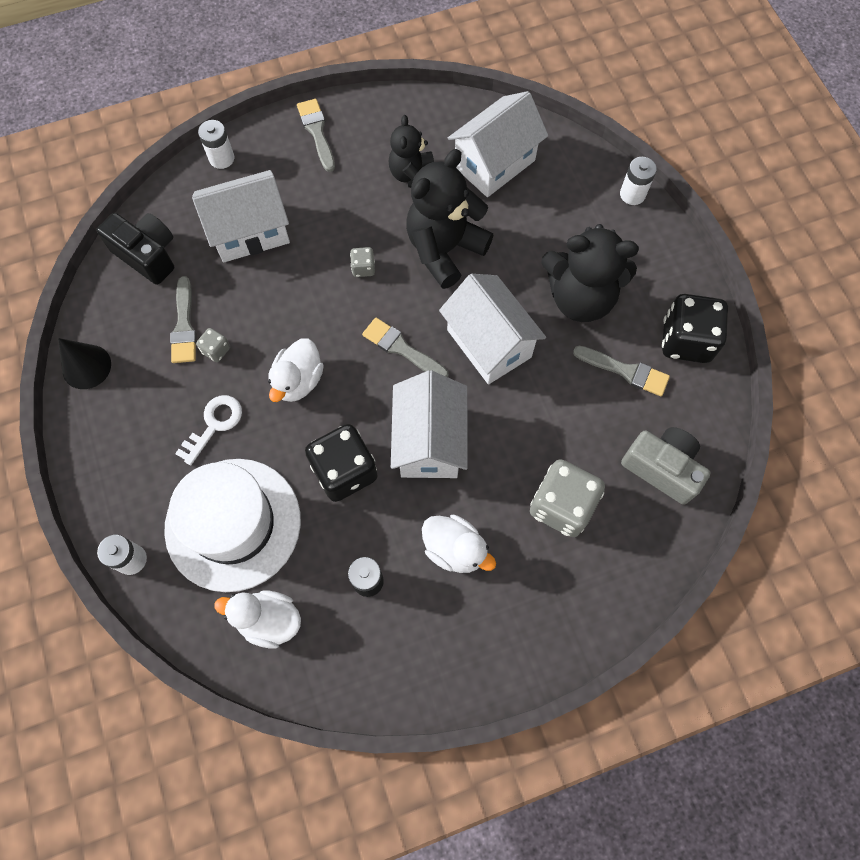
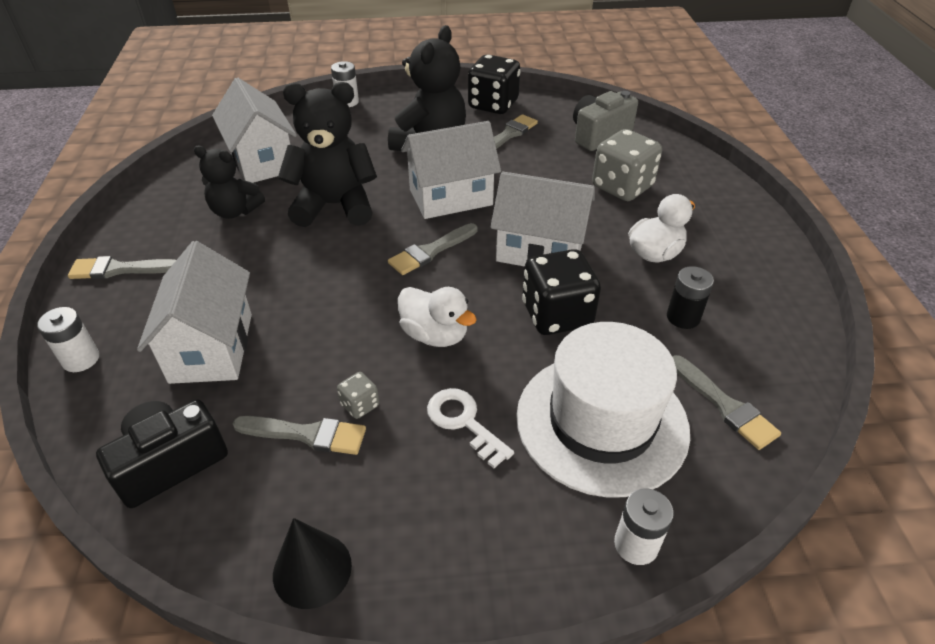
camera: 75 degrees left, 25 degrees down
white duck [214,591,301,649] -> grey brush [672,355,781,450]
grey dice [350,247,375,277] -> none
black teddy bear [406,149,493,289] -> black teddy bear turned 120 degrees clockwise [278,82,377,227]

